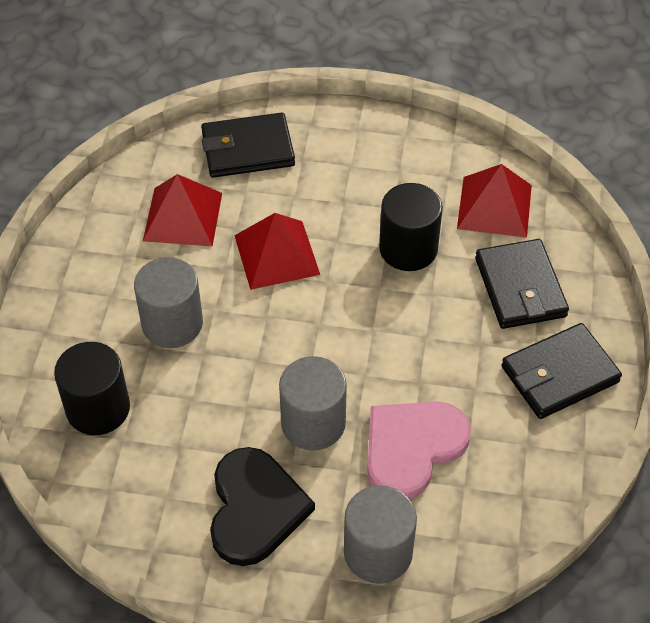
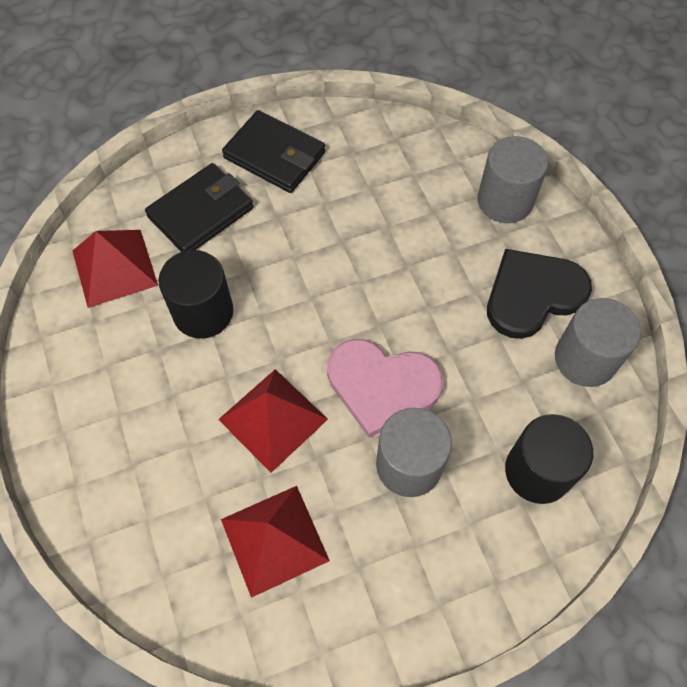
camera: 120 degrees left, 10 degrees up
black wallet [201,112,295,178] -> none
grey cylinder [279,356,347,451] -> grey cylinder moved to [555,298,641,387]
pink heart [367,402,471,499] -> pink heart moved to [327,339,443,438]

